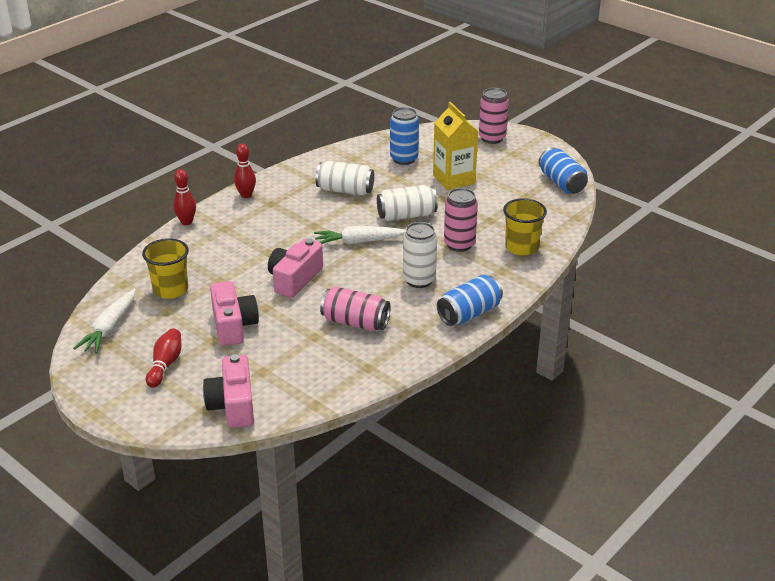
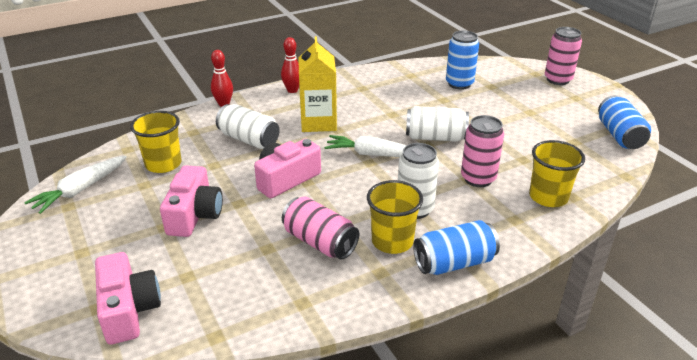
camera: 20 degrees right, 0 degrees up
red bowling pin [146,329,181,388] -> none
pink camera [203,354,254,428] -> pink camera turned 150 degrees clockwise [95,252,161,345]
white can [316,161,374,195] -> white can moved to [216,104,280,149]
yellow carton [433,102,478,190] -> yellow carton moved to [298,36,337,132]
none -> yellow cup [367,180,423,254]

